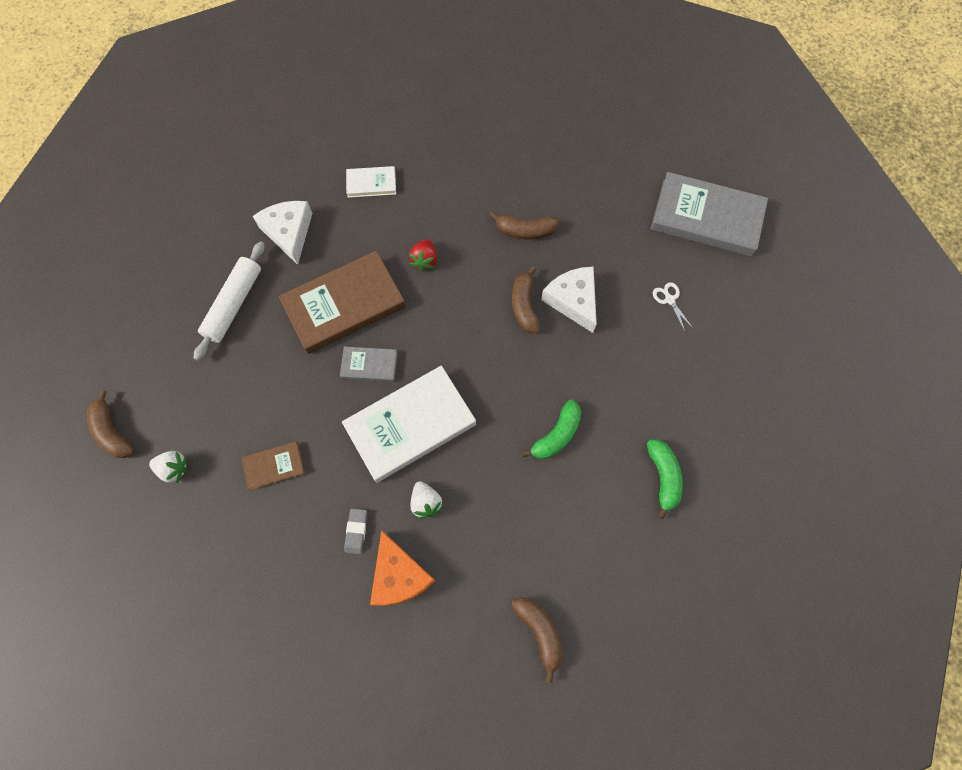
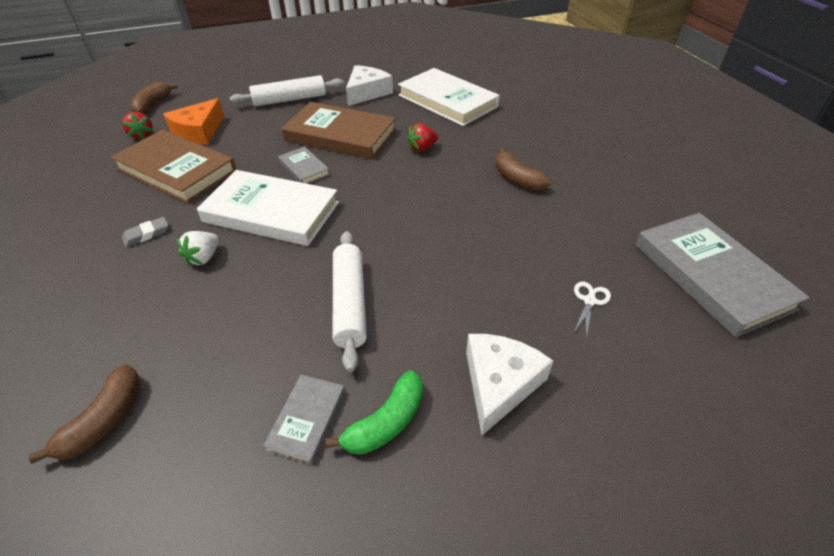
camera: 50 degrees right, 25 degrees down
white strawberry [149,451,187,483] -> red strawberry [122,112,153,140]
brown book [241,441,305,490] -> brown book [110,129,237,203], size x2.07
white book [346,166,396,198] -> white book [398,68,500,126], size x2.07
orange cheese [370,530,435,606] -> orange cheese moved to [163,98,224,145]
brown banana [512,266,541,333] -> none
green banana [522,400,581,459] -> white rolling pin [333,231,367,372]
white cheese [541,266,597,333] -> white cheese moved to [466,334,553,435]
none -> grey book [263,375,345,465]

